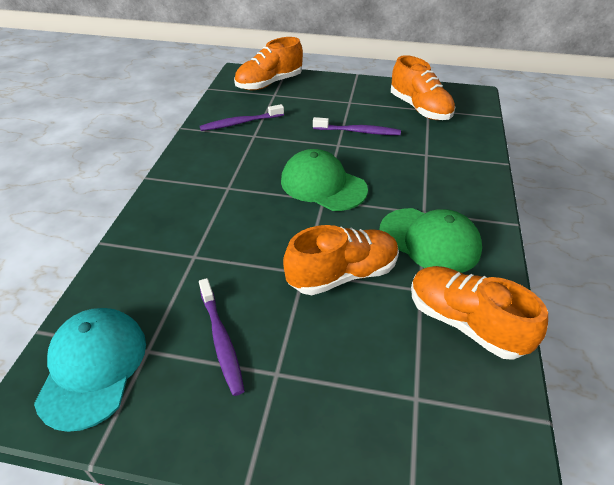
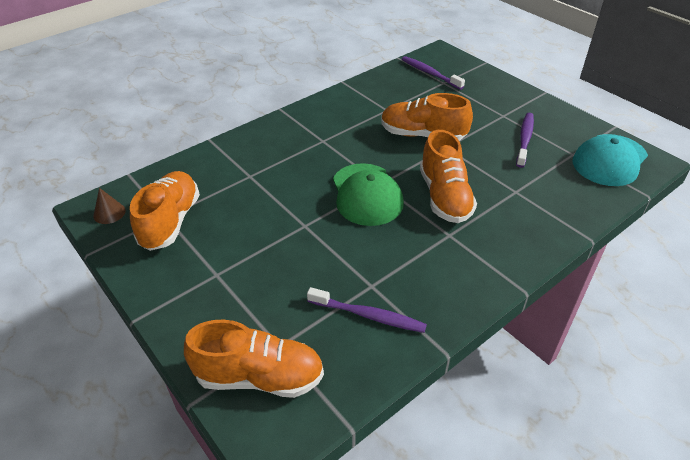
camera: 140 degrees left, 0 degrees up
purple toothbrush [313,117,401,135] -> purple toothbrush moved to [402,56,465,90]
green cap [379,208,482,273] -> none
orange shoe [411,266,548,360] -> orange shoe moved to [420,130,477,223]
none -> brown cone [93,188,126,224]

